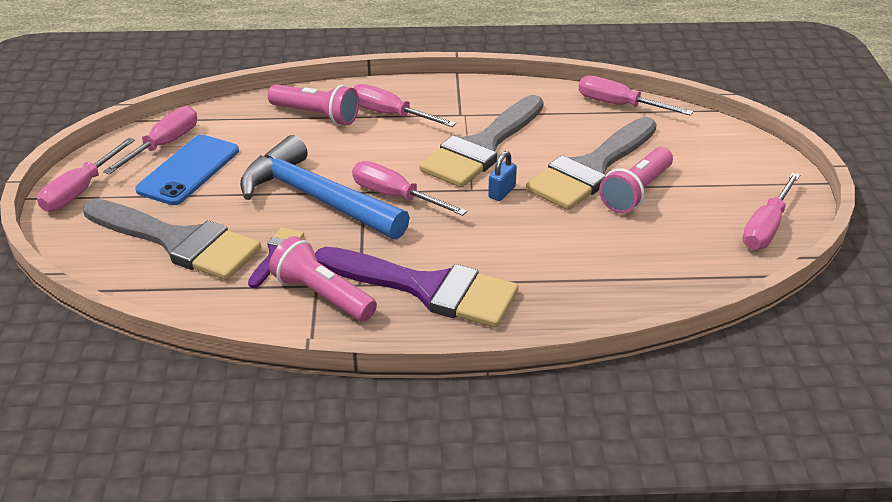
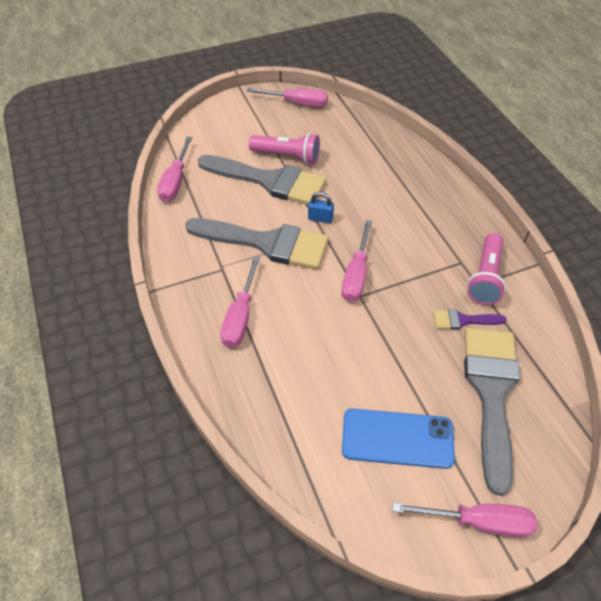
camera: 110 degrees left, 15 degrees up
pink screwdriver [103,106,197,175] -> none
blue hammer [240,135,410,239] -> none
pink flashlight [268,84,359,125] -> none
purple brush [315,247,519,328] -> none

